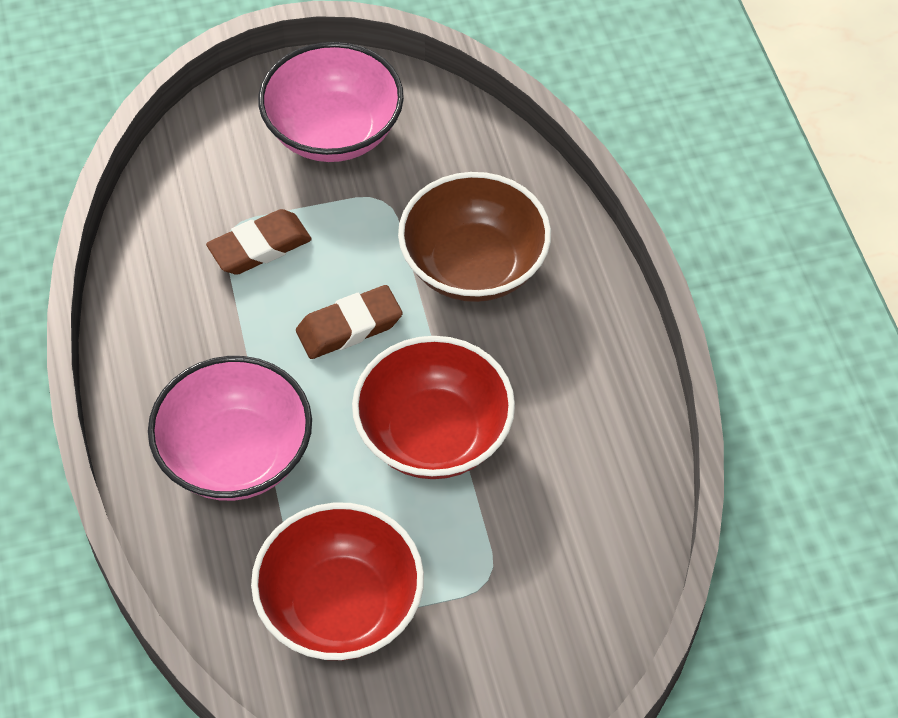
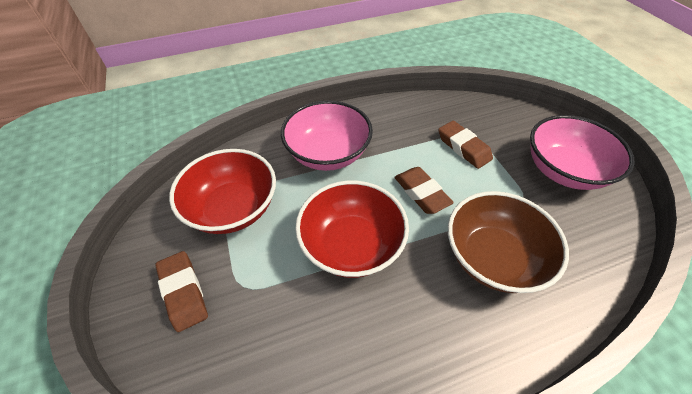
camera: 85 degrees right, 5 degrees down
none -> brown eraser [155,251,208,332]

